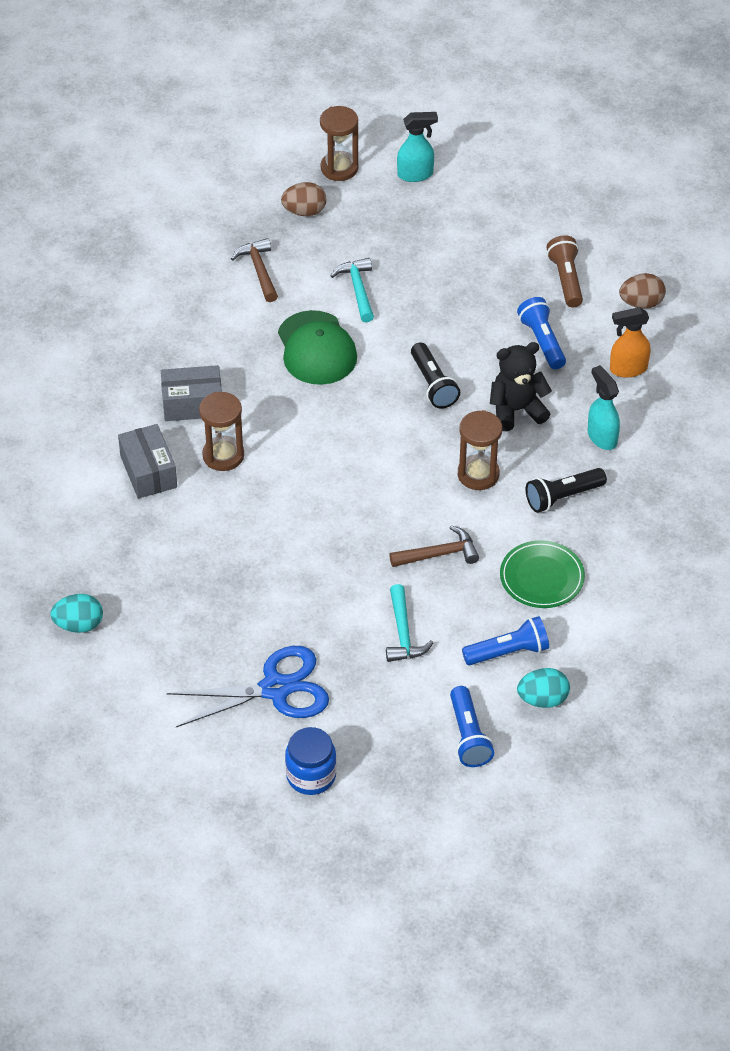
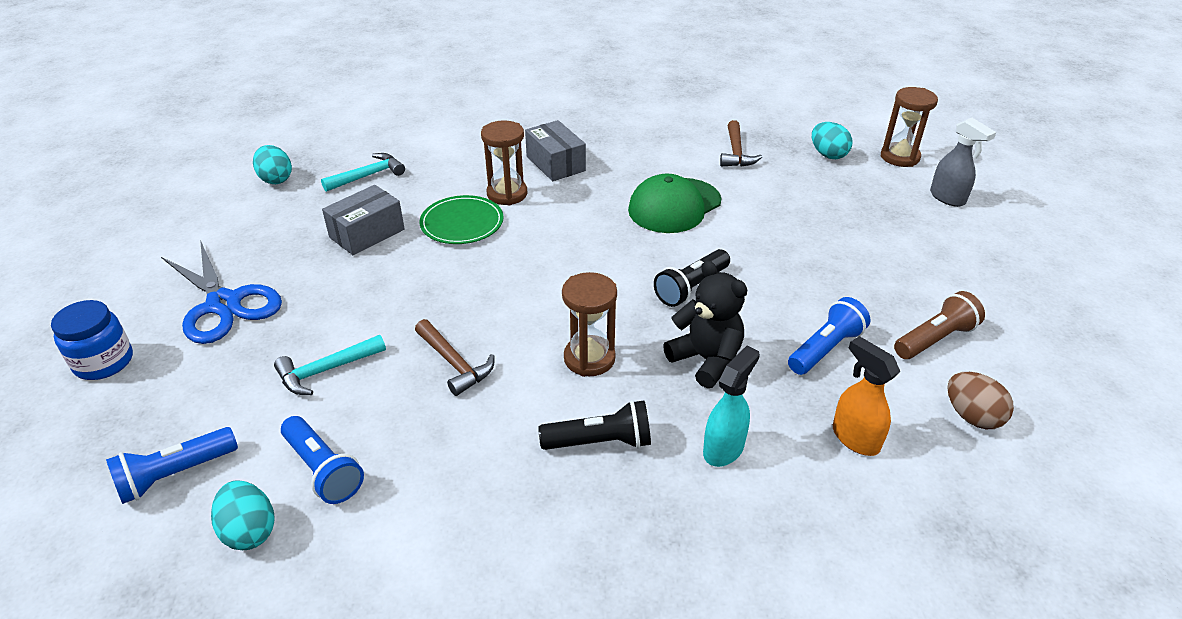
camera: 65 degrees right, 10 degrees down
grey box [118,424,177,499] -> grey box moved to [322,185,405,255]
brown hammer [231,238,278,302] -> brown hammer turned 135 degrees clockwise [720,120,763,167]
brown egg [281,182,326,216] -> turquoise egg [812,122,853,159]
turquoise hammer [331,258,374,323] -> turquoise hammer moved to [321,153,405,192]
turquoise spray bottle [397,112,438,182] -> grey spray bottle [930,118,996,207]
green plate [500,540,585,608] -> green plate moved to [419,195,504,244]
black flashlight [526,468,607,513] -> black flashlight turned 135 degrees clockwise [538,400,651,450]

